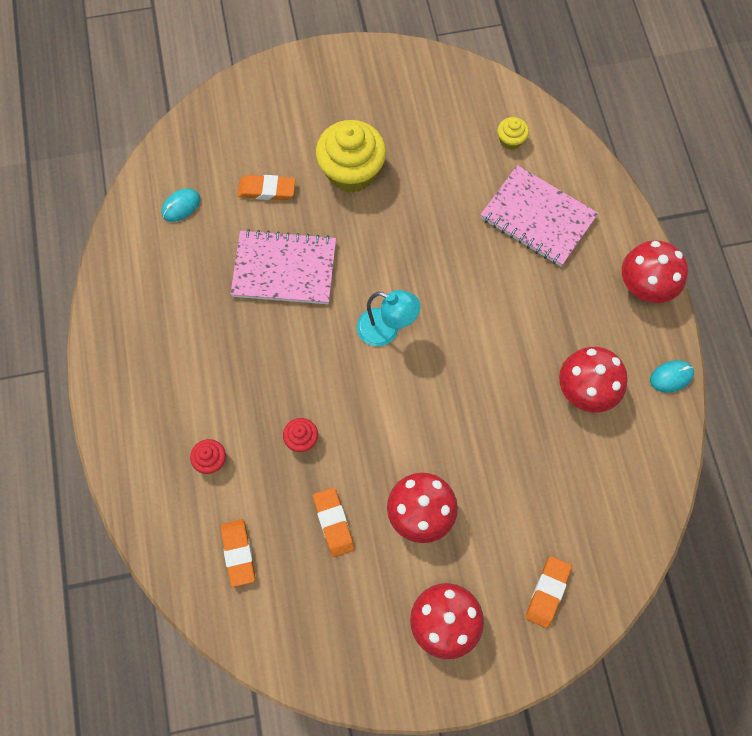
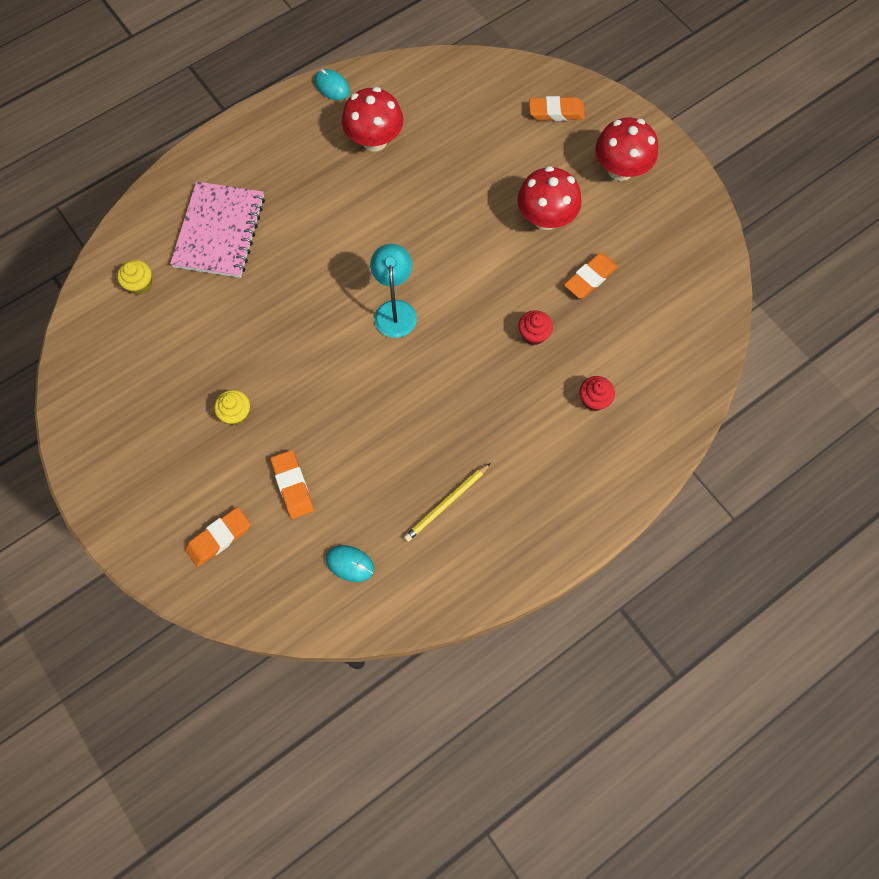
camera: 115 degrees left, 0 degrees up
orange eraser [221,519,255,587] -> orange eraser moved to [185,507,250,567]
pink notebook [230,229,336,304] -> none
yellow cupcake [316,120,386,193] -> yellow cupcake [214,390,250,425], size x0.46
red mushroom [622,240,688,303] -> none
none -> yellow pencil [404,463,491,542]

